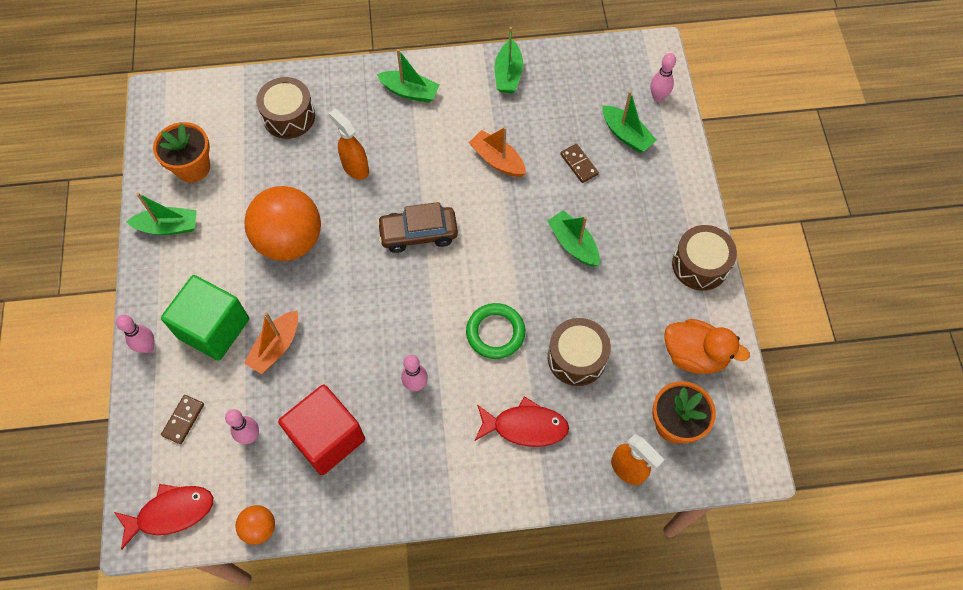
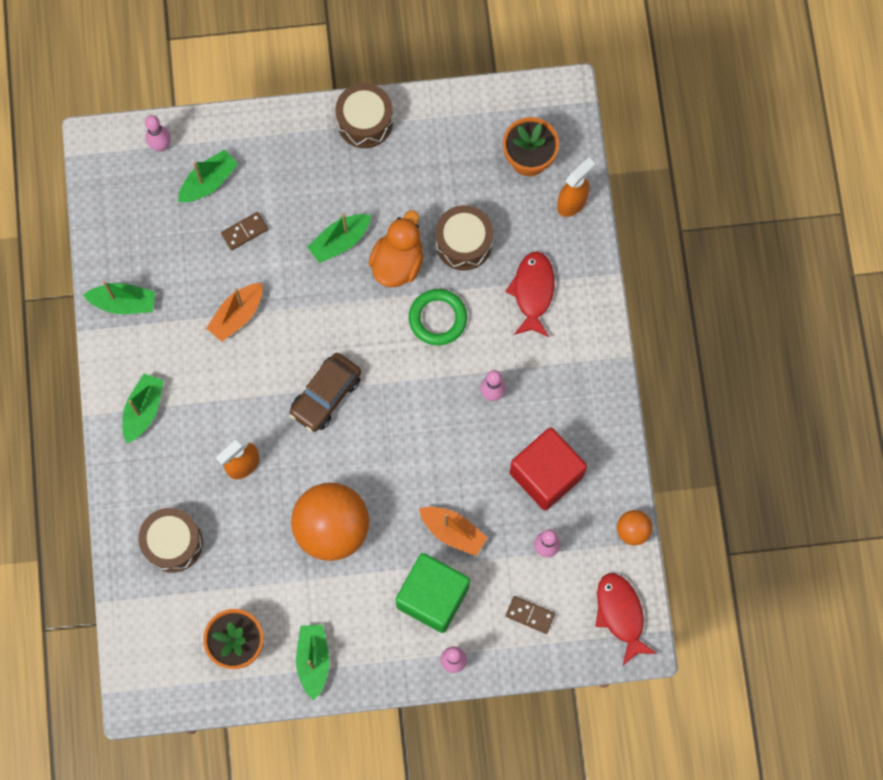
camera: 90 degrees left, 10 degrees up
brown car [377,202,458,253] -> brown car turned 45 degrees clockwise [289,353,361,432]
orange duck [664,319,750,374] -> orange duck moved to [369,210,423,287]

